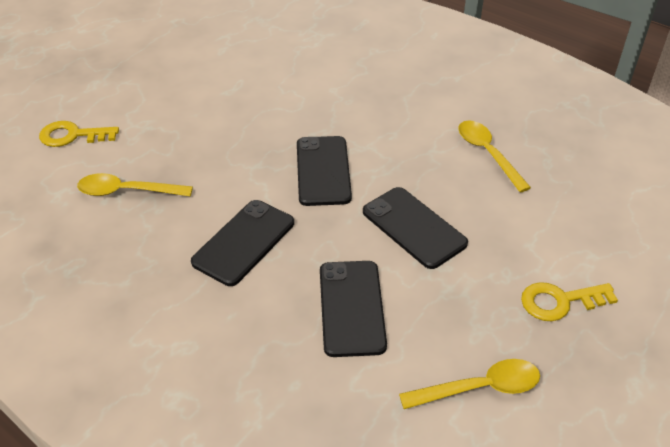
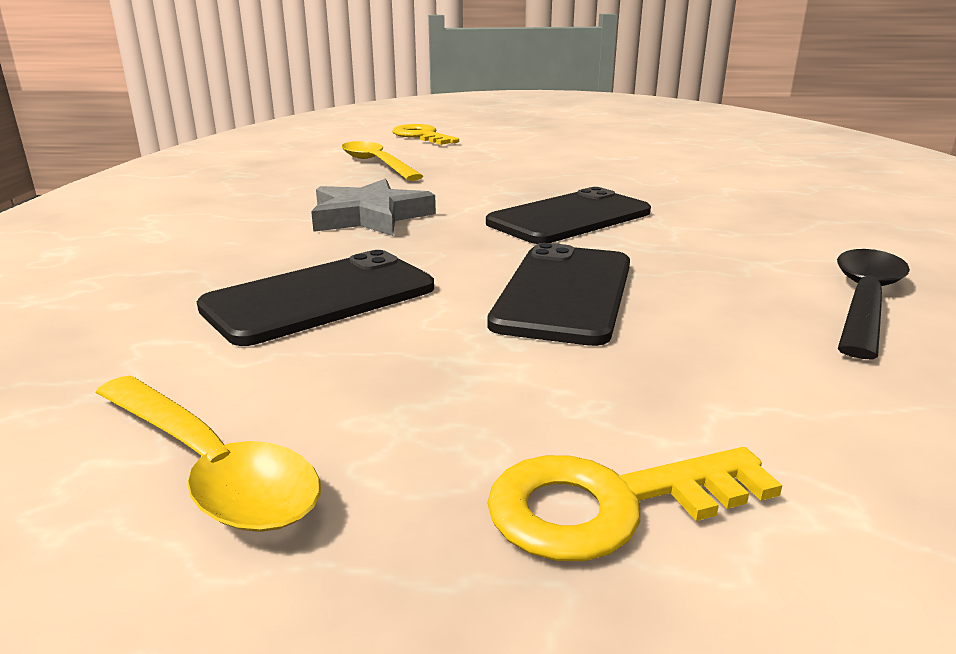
camera: 55 degrees right, 20 degrees down
black phone [191,200,294,286] -> grey star [311,179,436,236]
yellow spoon [458,120,531,192] -> black spoon [837,249,910,359]
yellow key [521,282,618,321] -> yellow key turned 60 degrees counterclockwise [487,447,782,561]

